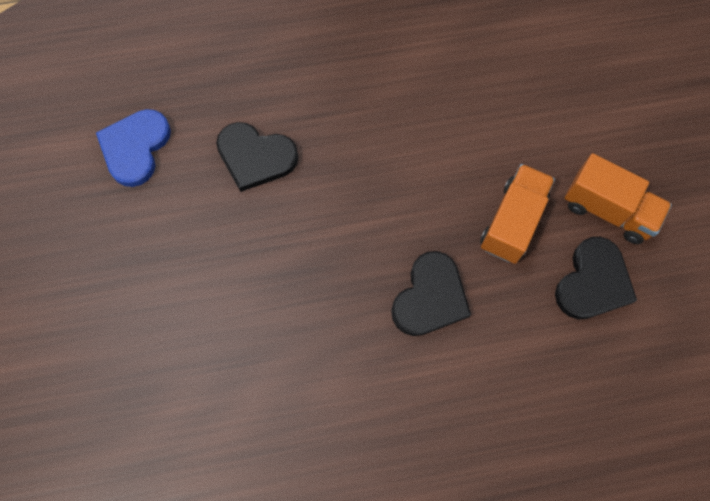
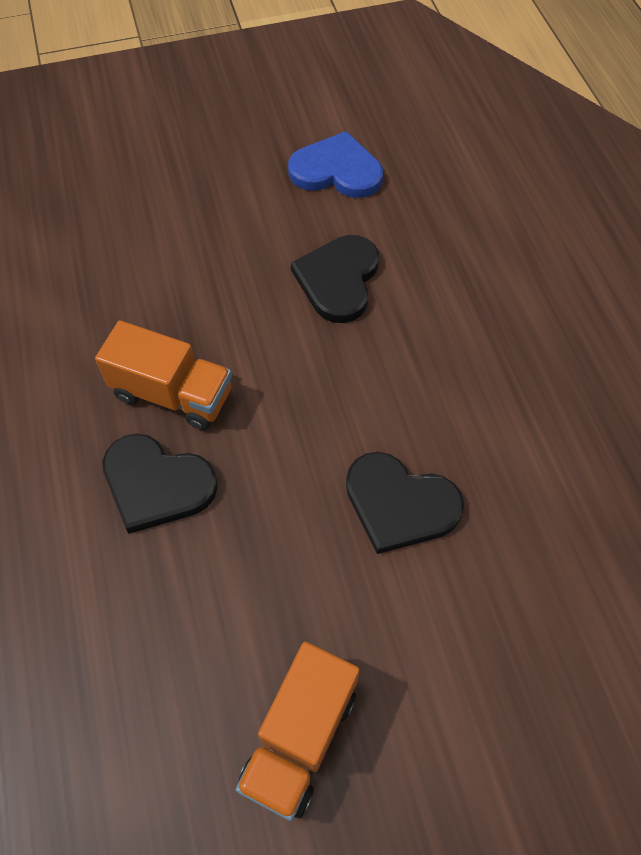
camera: 85 degrees right, 10 degrees down
orange truck [480,164,555,264] -> orange truck moved to [95,321,232,430]
black heart [555,237,637,319] -> black heart moved to [346,452,464,554]

